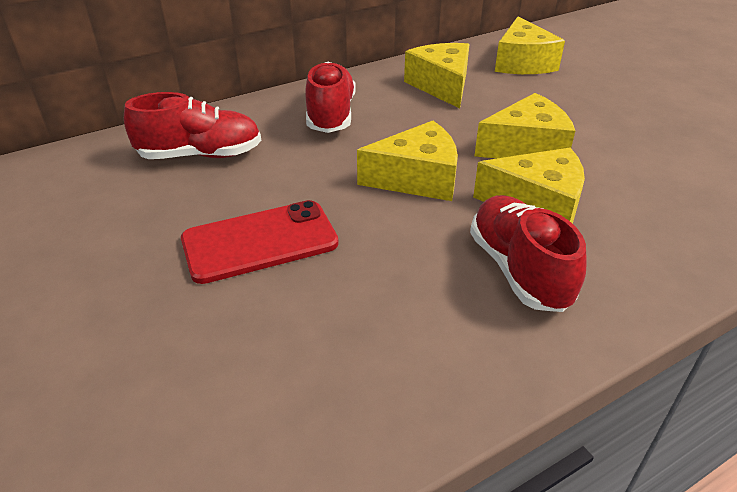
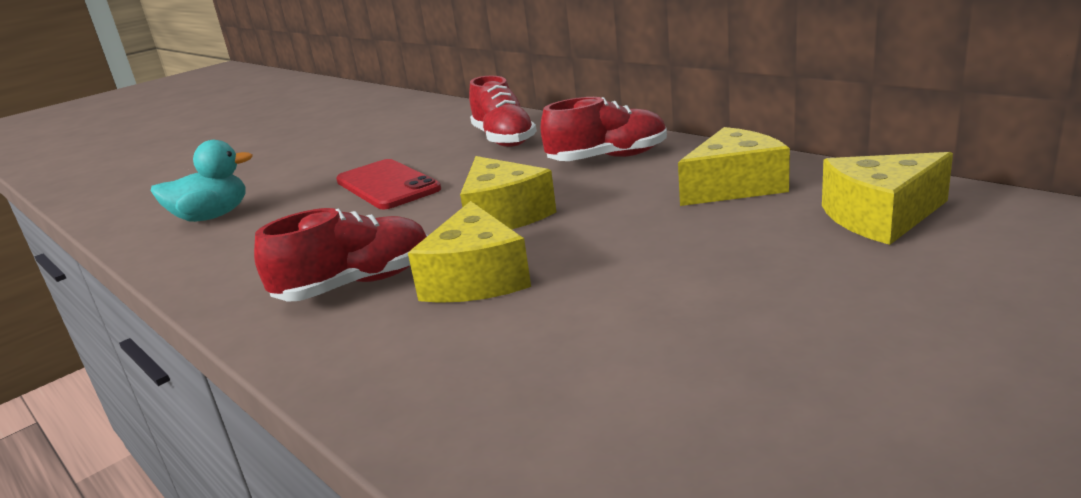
camera: 80 degrees right, 15 degrees down
yellow cheese [474,93,575,159] -> none
none -> turquoise duck [150,140,253,222]

